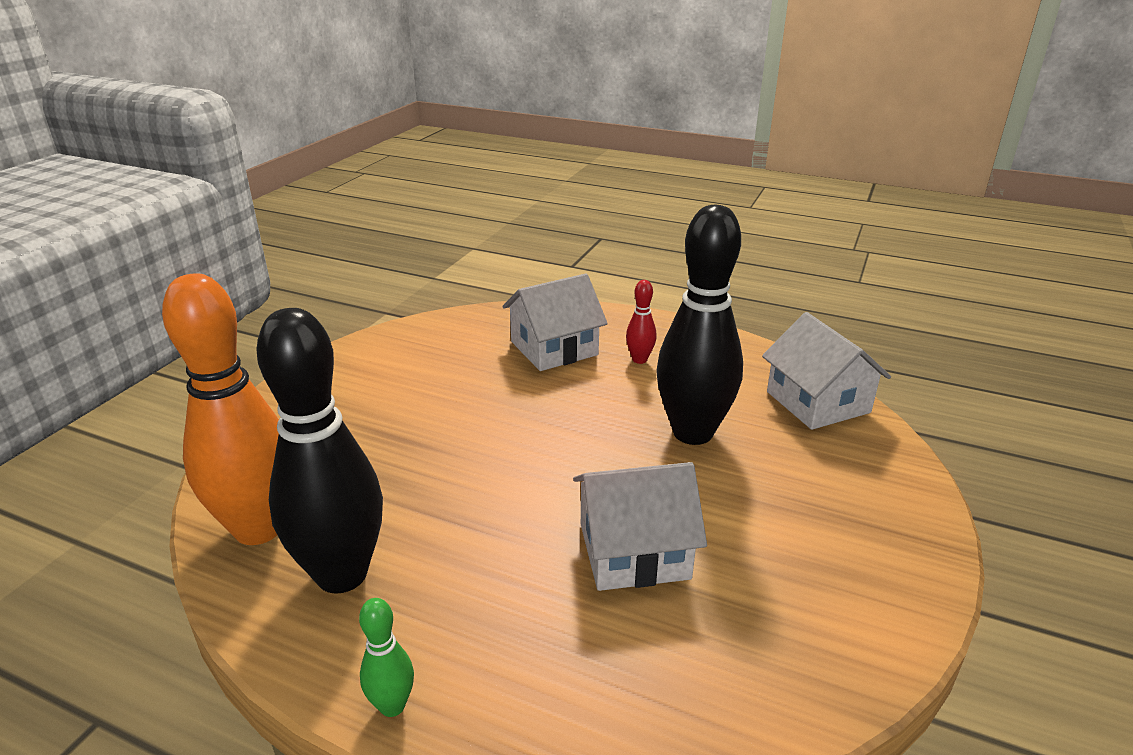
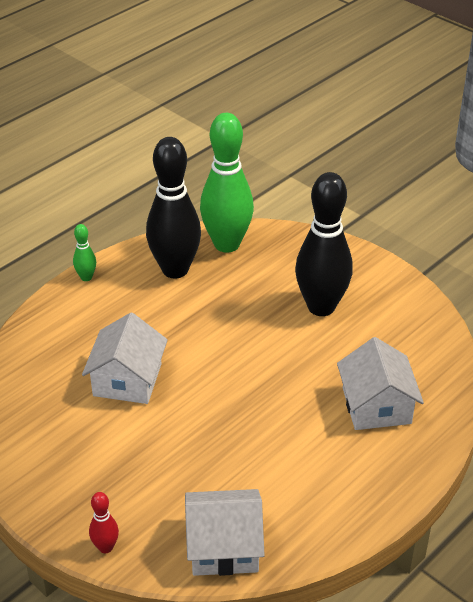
camera: 110 degrees right, 10 degrees up
orange bowling pin [162,273,279,545] -> green bowling pin [200,113,254,253]
red bowling pin [626,280,656,364] -> red bowling pin moved to [89,492,119,553]
black bowling pin [656,205,743,445] -> black bowling pin moved to [295,172,353,316]

